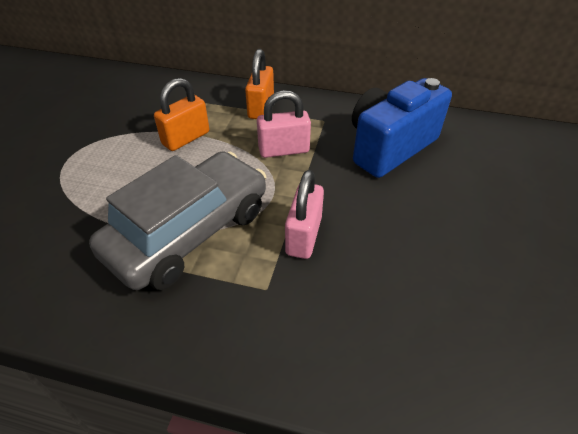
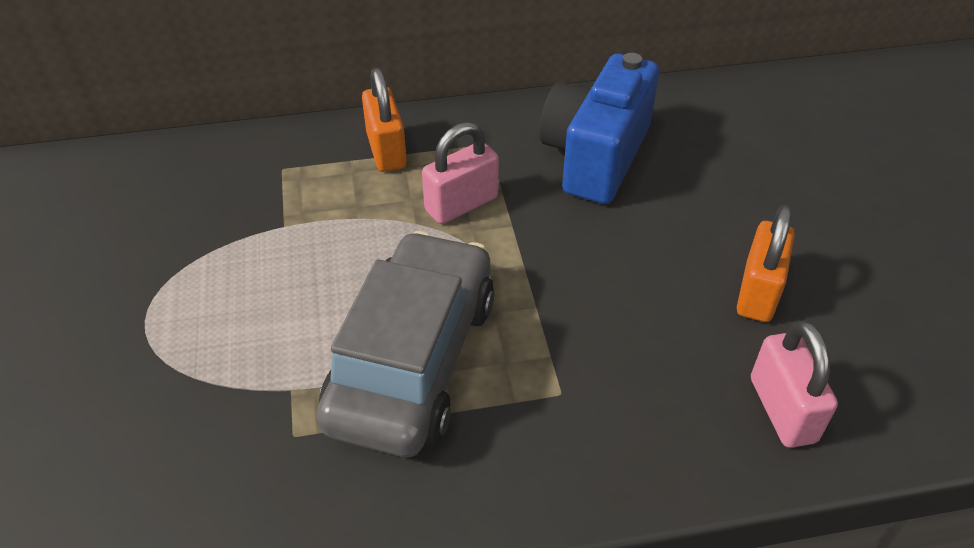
camera: 25 degrees left, 0 degrees up
orange padlock [154,78,209,151] -> orange padlock moved to [737,205,795,322]
pink padlock [285,170,324,259] -> pink padlock moved to [751,320,838,448]

